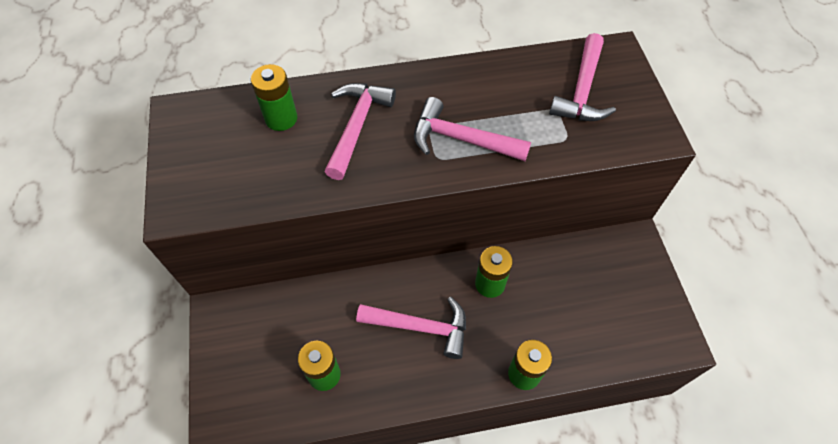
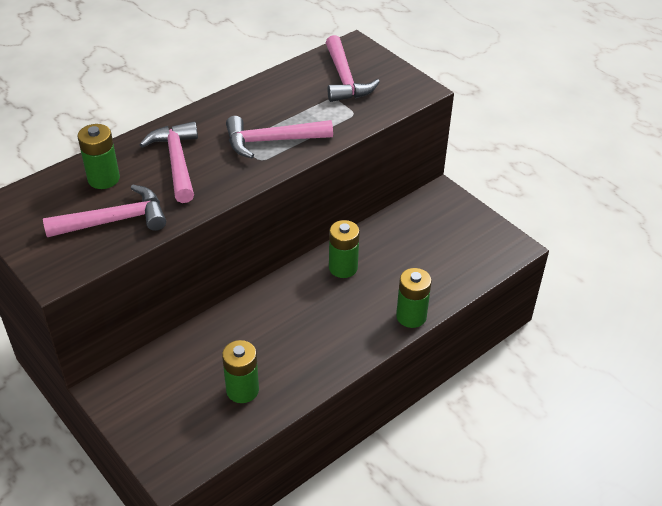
camera: 30 degrees left, 15 degrees down
pink hammer [356,297,466,359] -> pink hammer moved to [43,185,166,237]

